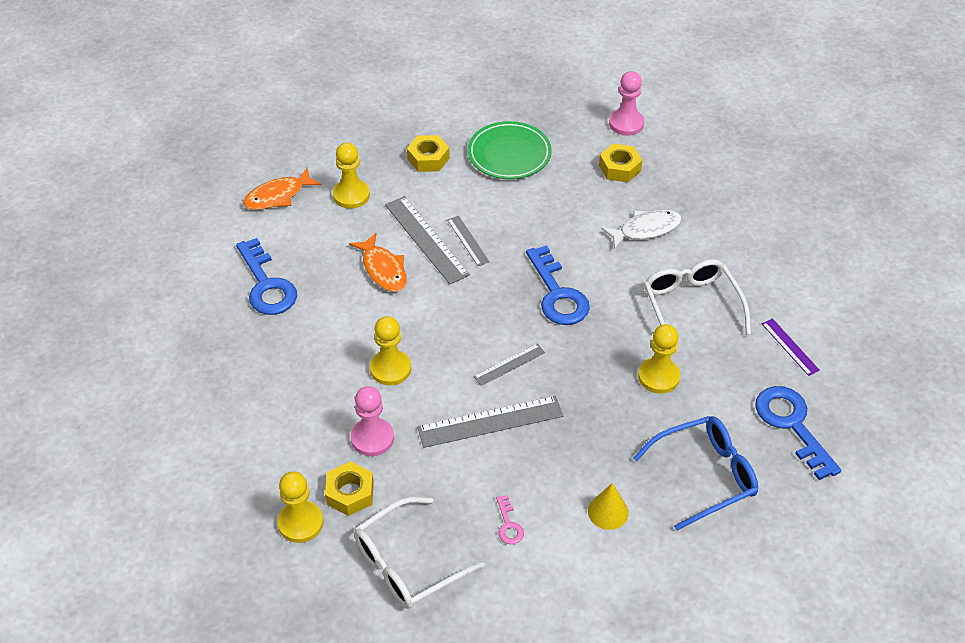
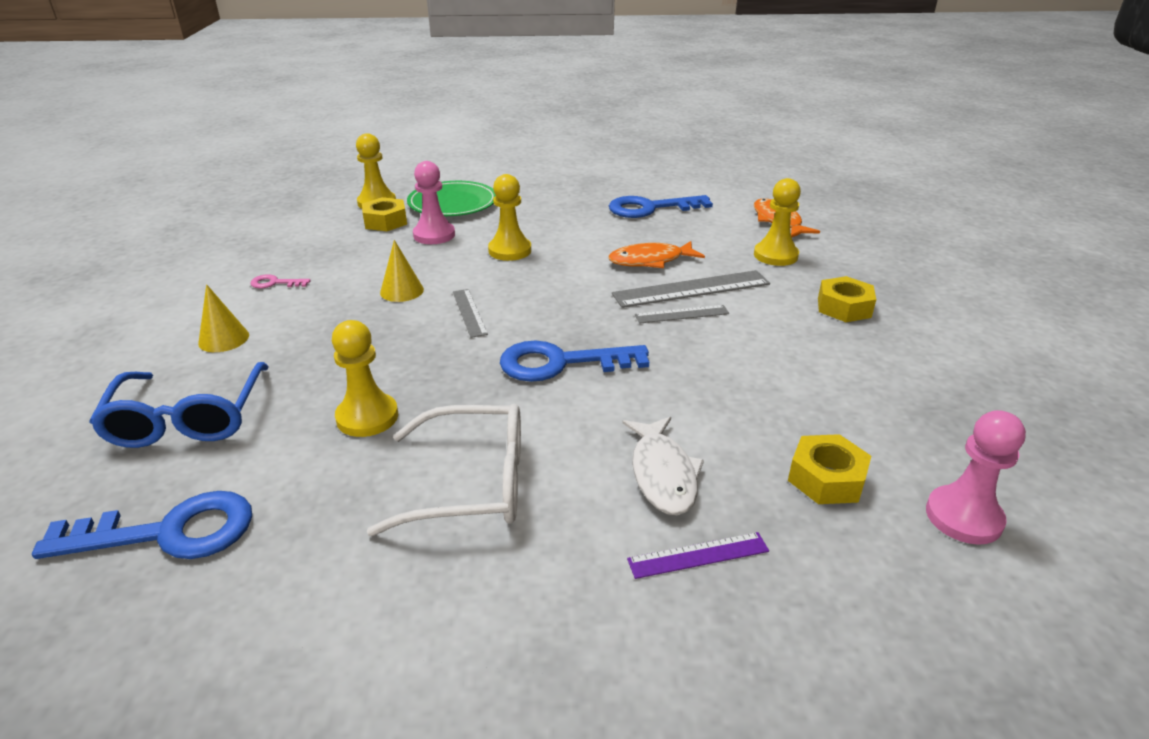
camera: 105 degrees right, 15 degrees down
white glasses [354,497,485,609] -> none
grey ruler [417,396,563,448] -> yellow cone [380,240,424,302]
green plate [468,121,552,179] -> green plate moved to [407,181,496,216]
purple ruler [762,318,820,376] -> purple ruler moved to [627,532,769,579]

